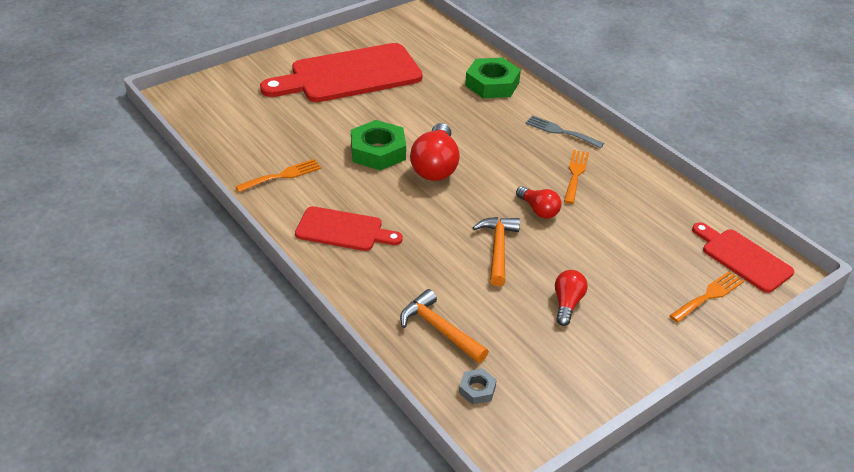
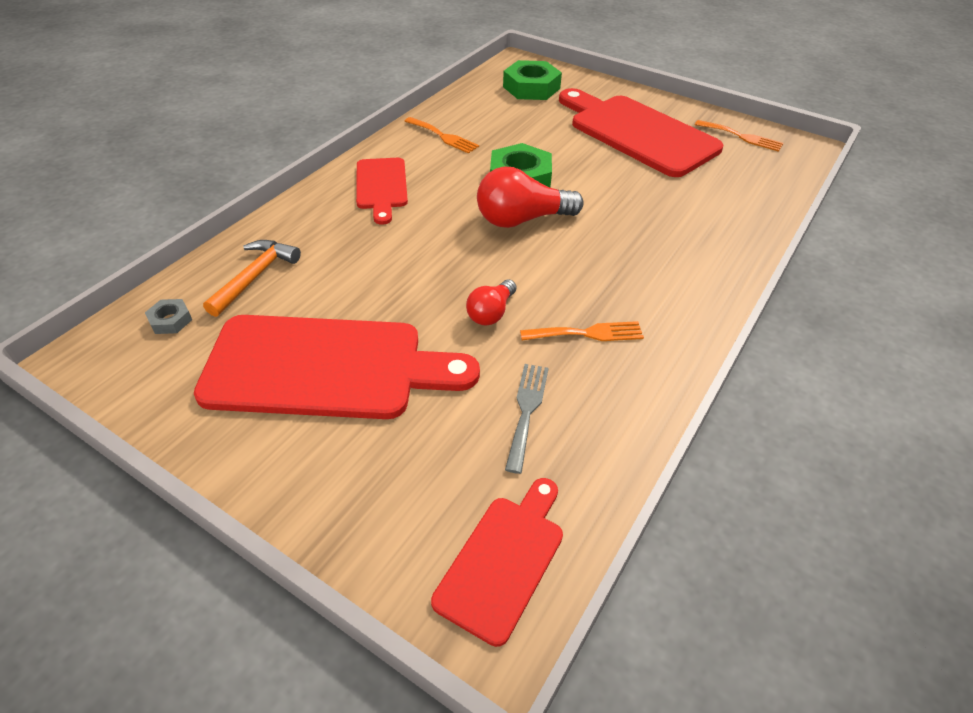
camera: 70 degrees right, 5 degrees up
green nut [465,57,521,98] -> green nut moved to [503,60,562,100]
orange hammer [472,217,520,286] -> none
grey fork [525,115,604,148] -> grey fork moved to [505,364,549,474]
red light bulb [555,270,588,326] -> red cutting board [194,315,480,419]
orange fork [669,271,744,322] -> orange fork moved to [695,120,783,152]

